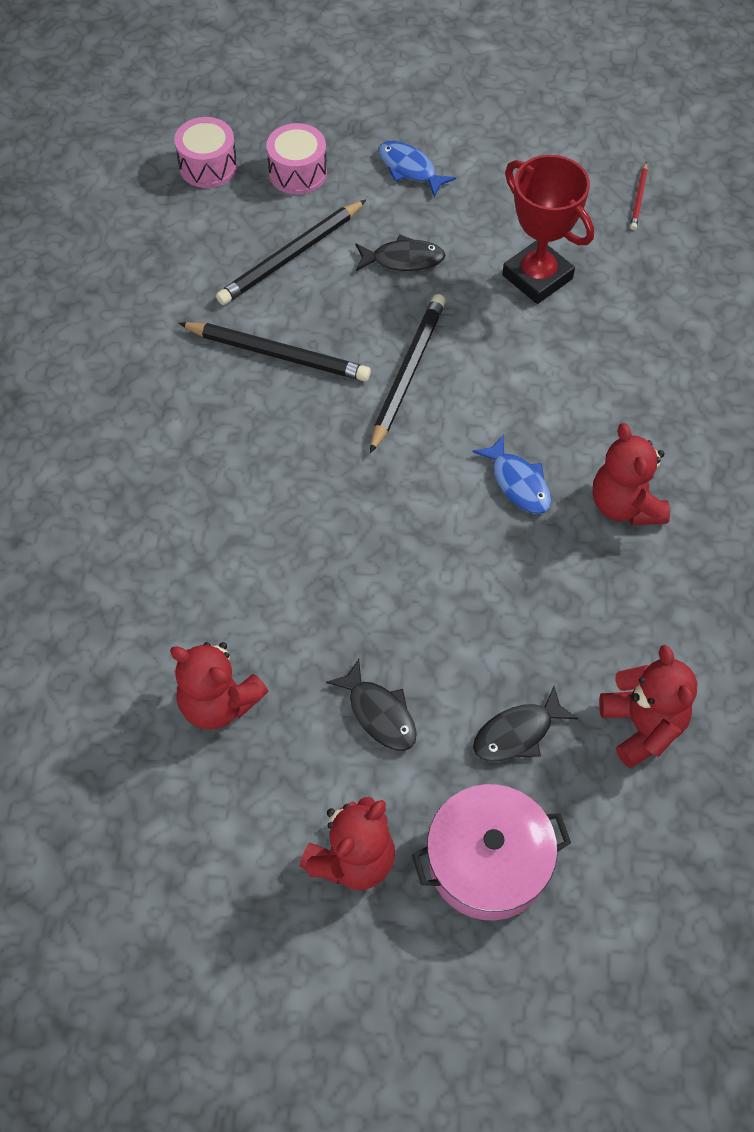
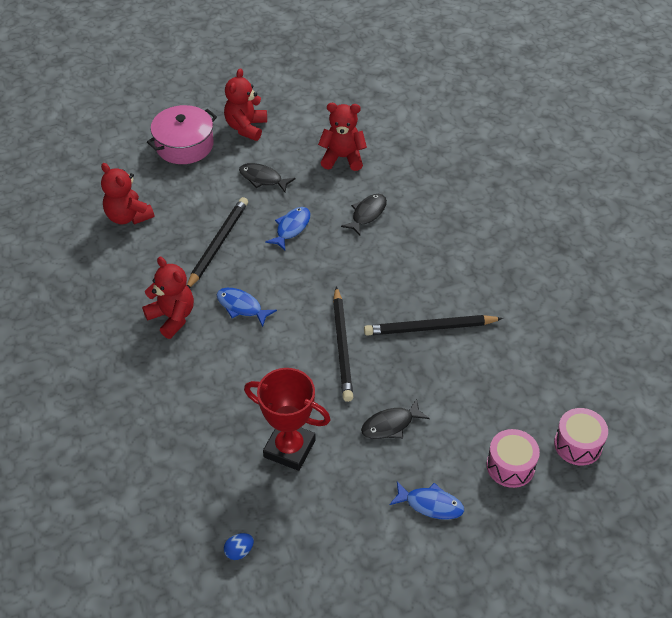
camera: 155 degrees right, 10 degrees down
black pencil [216,200,366,305] -> black pencil moved to [187,197,248,288]
black fish [473,686,578,761] -> black fish moved to [341,194,387,236]
red pencil [630,162,648,230] -> blue egg [224,533,254,560]
none -> blue fish [265,207,311,251]

